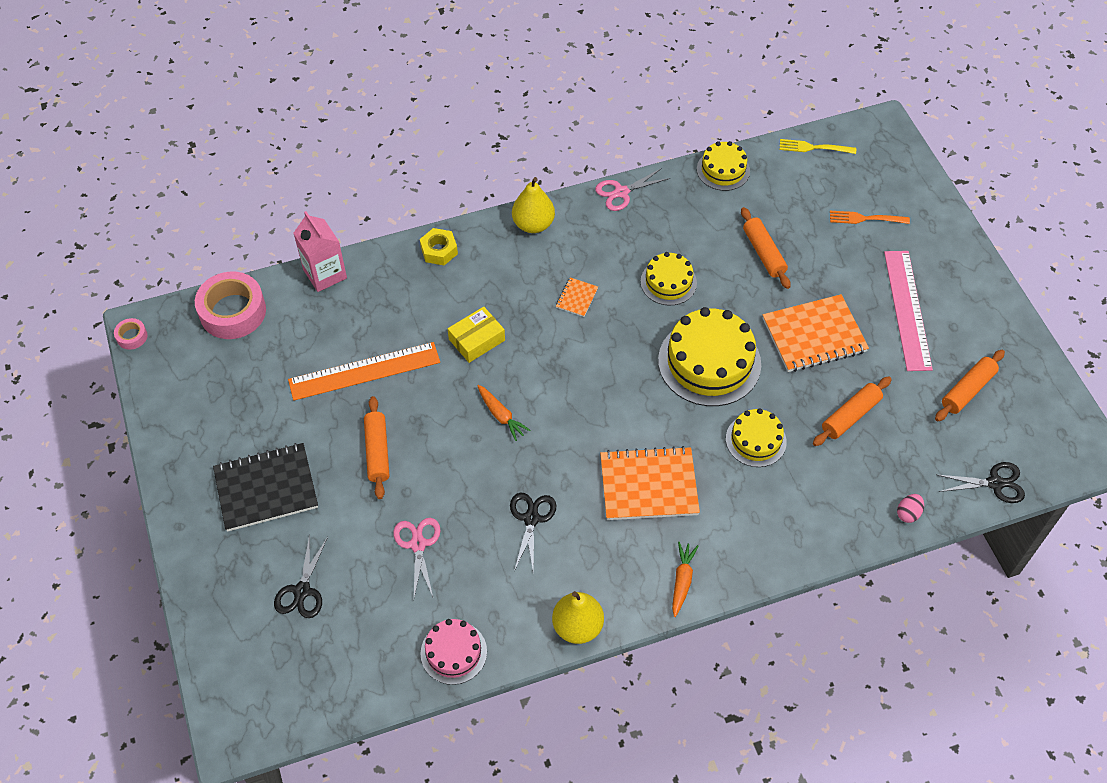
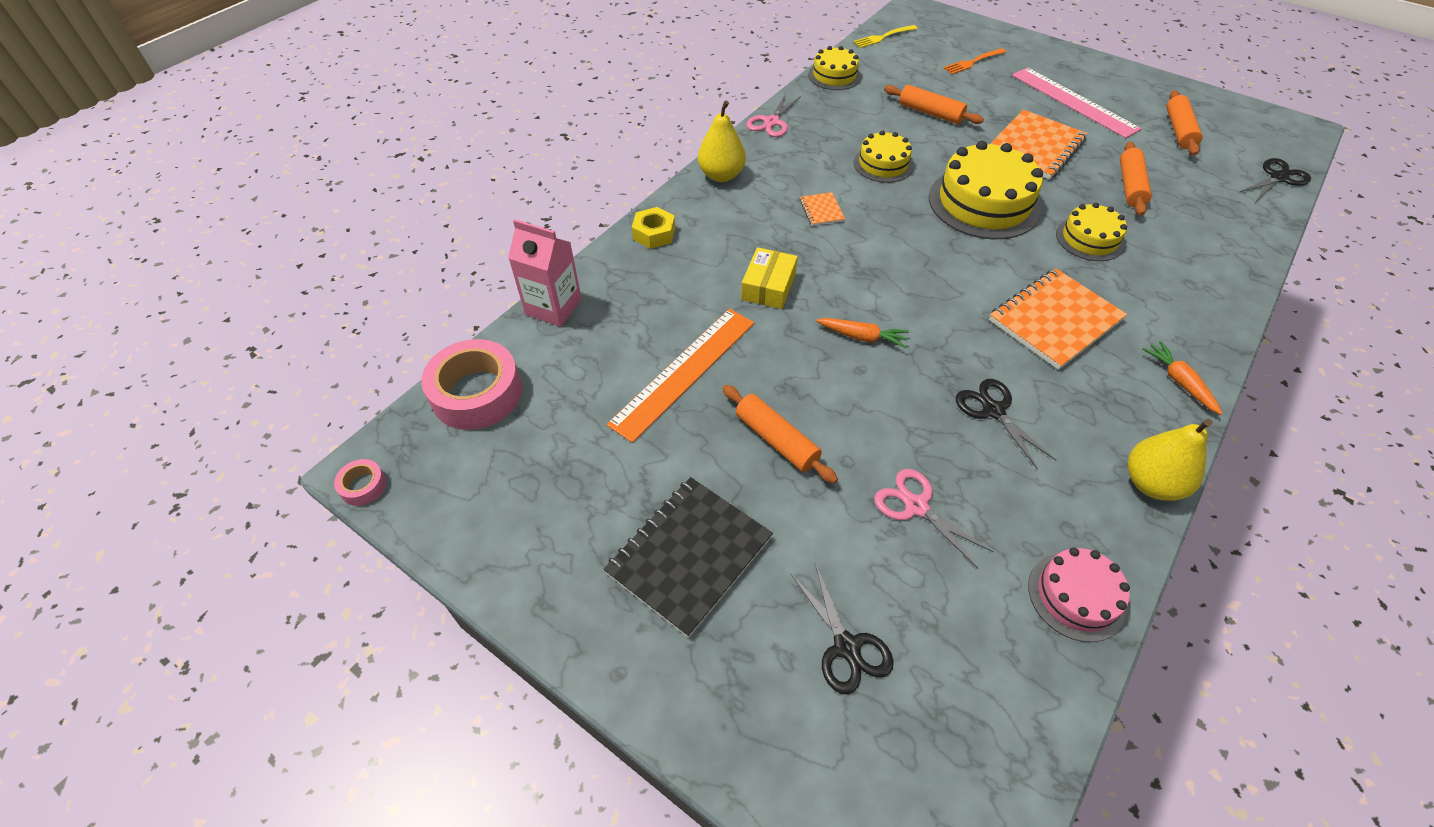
camera: 35 degrees left, 5 degrees down
pink egg [897,494,924,523] -> none

